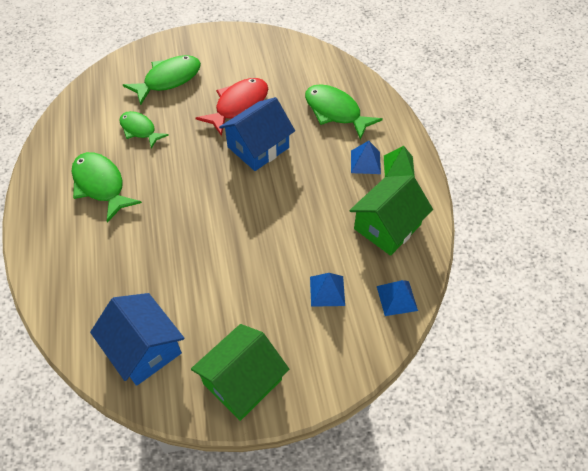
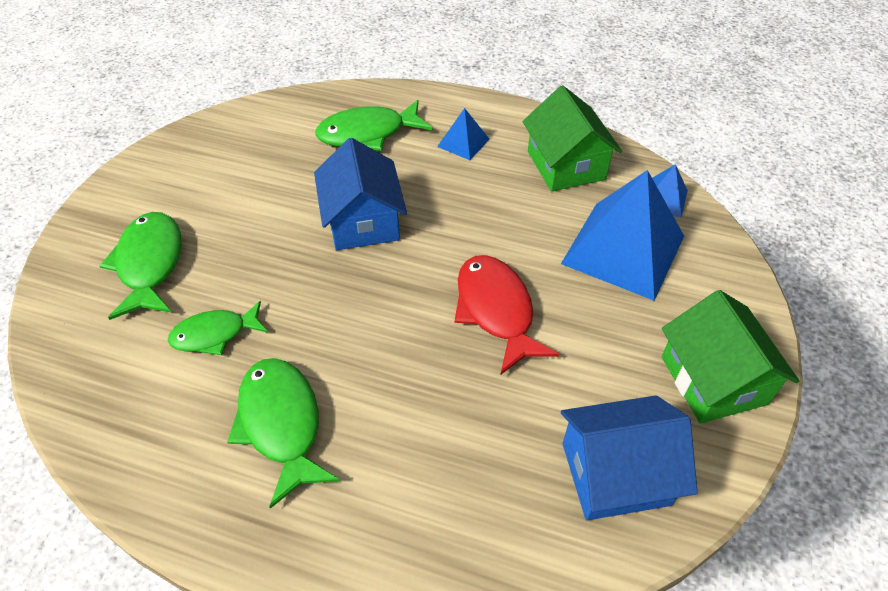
camera: 60 degrees left, 5 degrees down
green fish [72,152,142,222] -> green fish turned 75 degrees clockwise [227,358,340,509]
red fish [196,78,268,136] -> red fish moved to [454,255,559,375]
blue pyramid [310,273,345,307] -> blue pyramid [561,170,684,301], size x2.17
green pyramid [384,146,415,177] -> none

